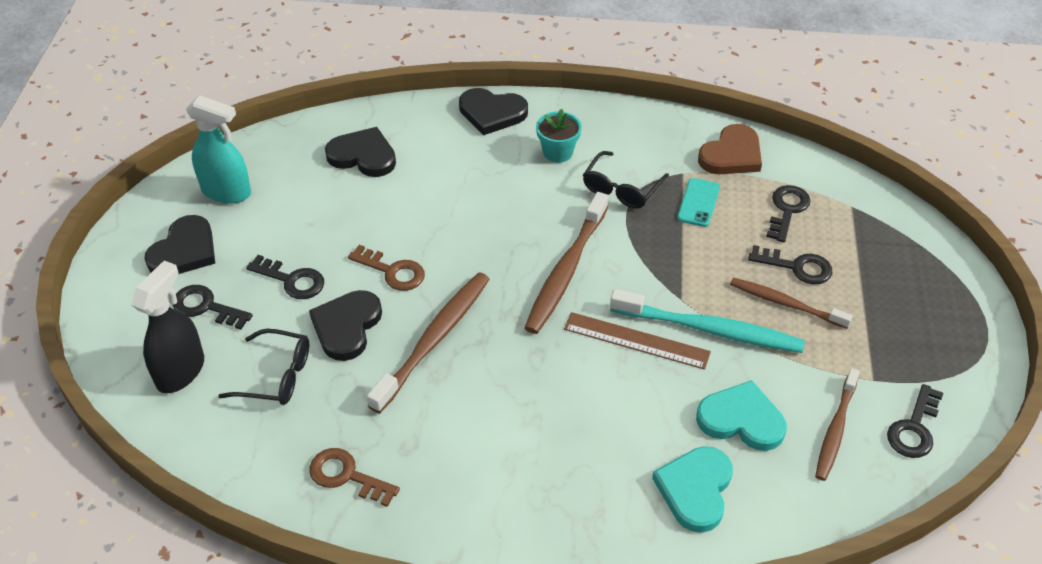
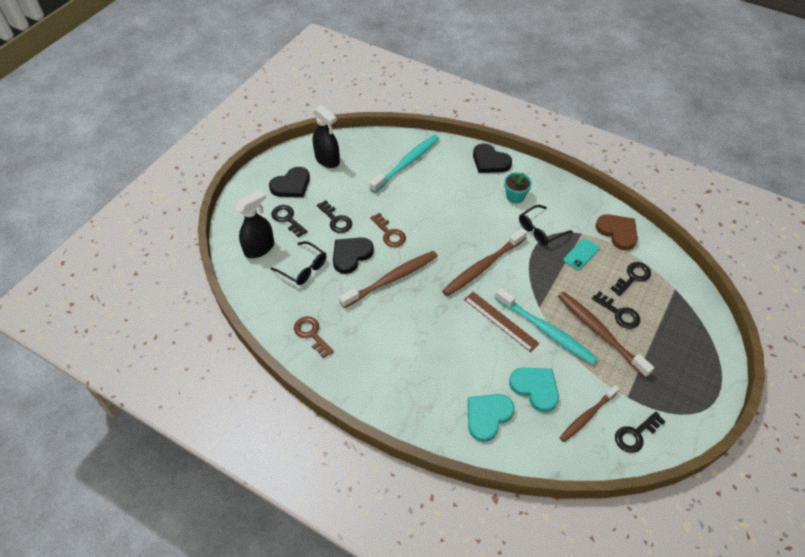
camera: 25 degrees right, 5 degrees up
turquoise spray bottle [186,95,251,204] -> black spray bottle [313,105,340,168]
black heart [325,127,396,177] -> turquoise toothbrush [370,135,439,193]
brown heart [698,124,762,174] -> brown heart turned 105 degrees counterclockwise [596,214,638,250]
brown toothbrush [730,278,853,329] -> brown toothbrush [558,292,654,378], size x1.55

